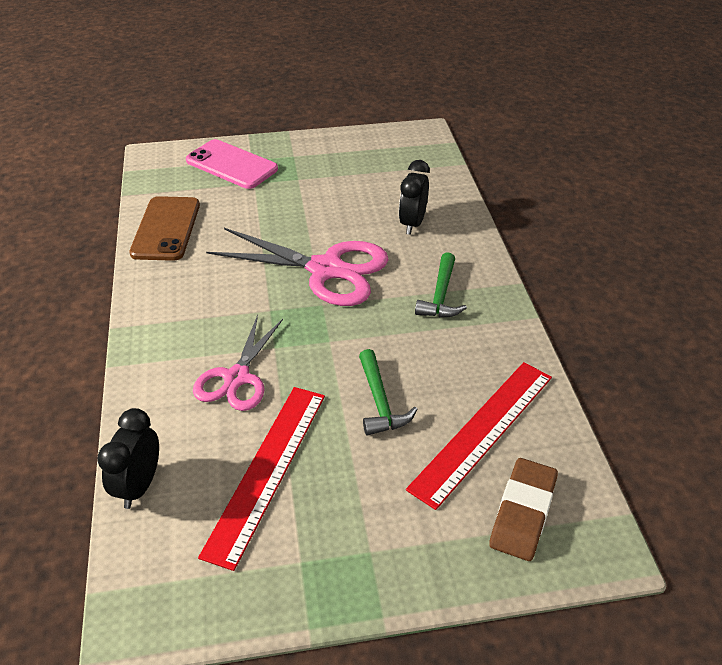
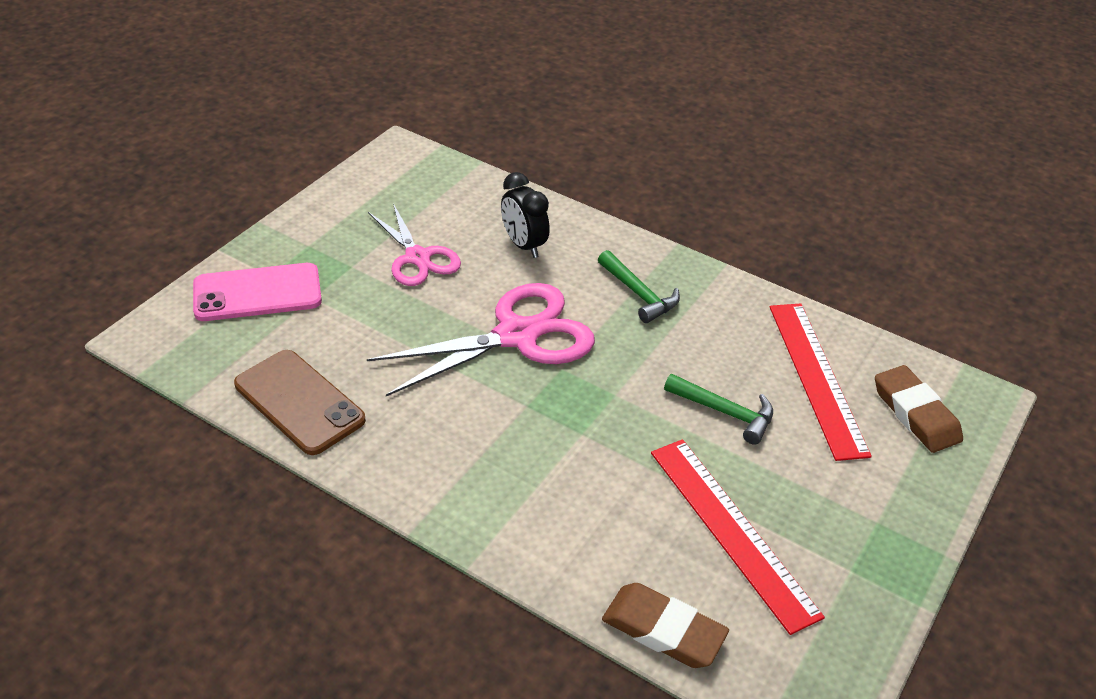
camera: 50 degrees left, 0 degrees up
black clock [97,408,159,509] -> brown eraser [602,583,729,668]
pink scissors [193,315,283,411] -> pink scissors moved to [368,203,461,286]

